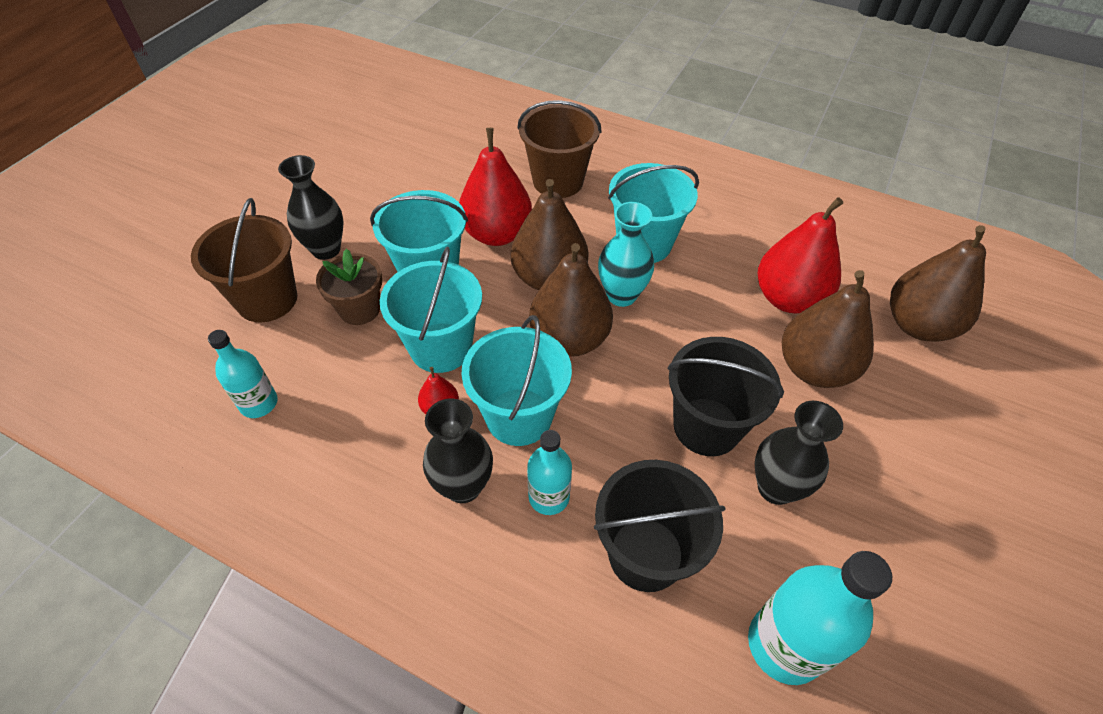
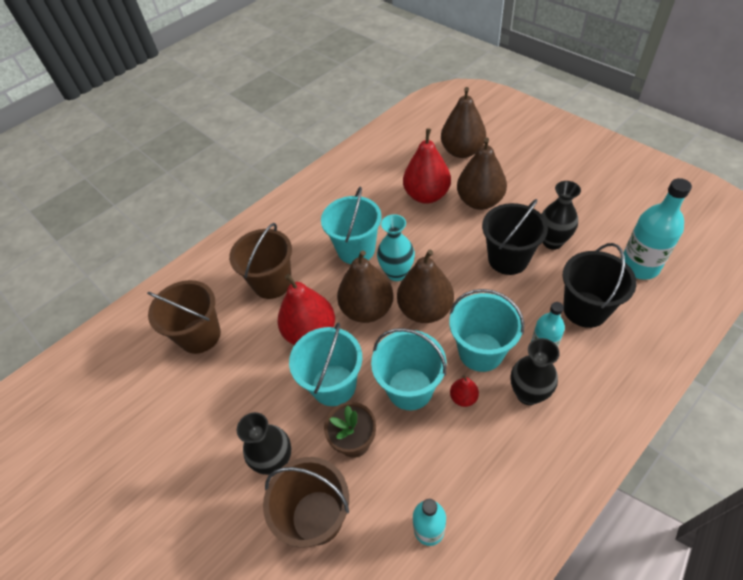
camera: 65 degrees left, 0 degrees up
none -> brown bucket [147,280,221,354]

